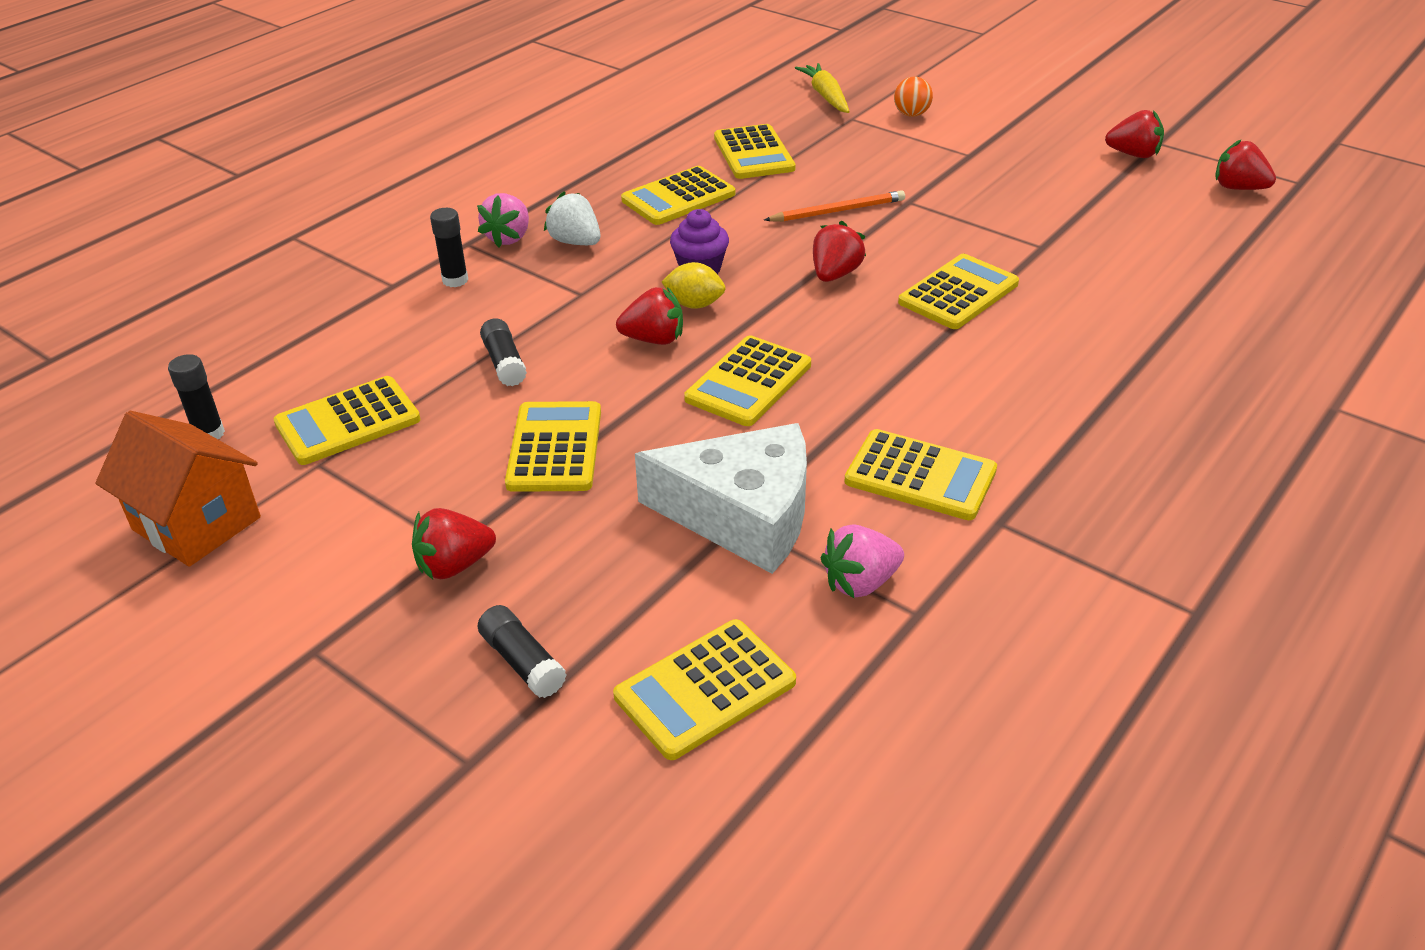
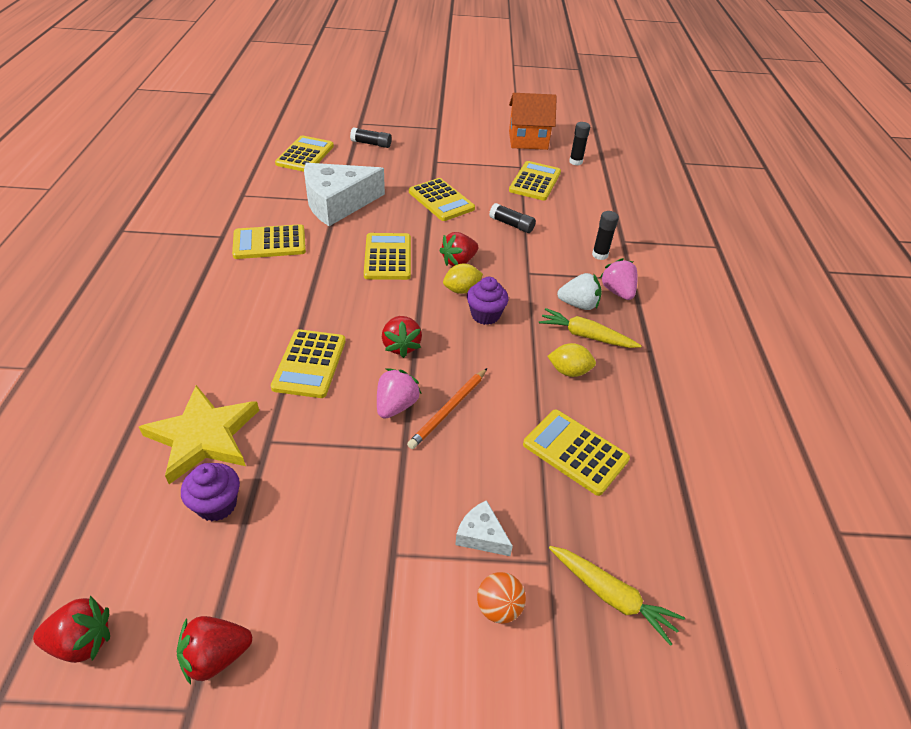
camera: 140 degrees right, 5 degrees up
red strawberry [412,508,496,580] -> none
yellow calculator [621,166,735,225] -> yellow lemon [547,343,596,377]
pink strawberry [821,524,904,598] -> pink strawberry moved to [377,368,421,419]
none -> yellow star [139,385,259,484]
none -> purple cupcake [181,463,240,521]
none -> white cheese [455,500,513,556]
none -> yellow carrot [539,308,642,348]

